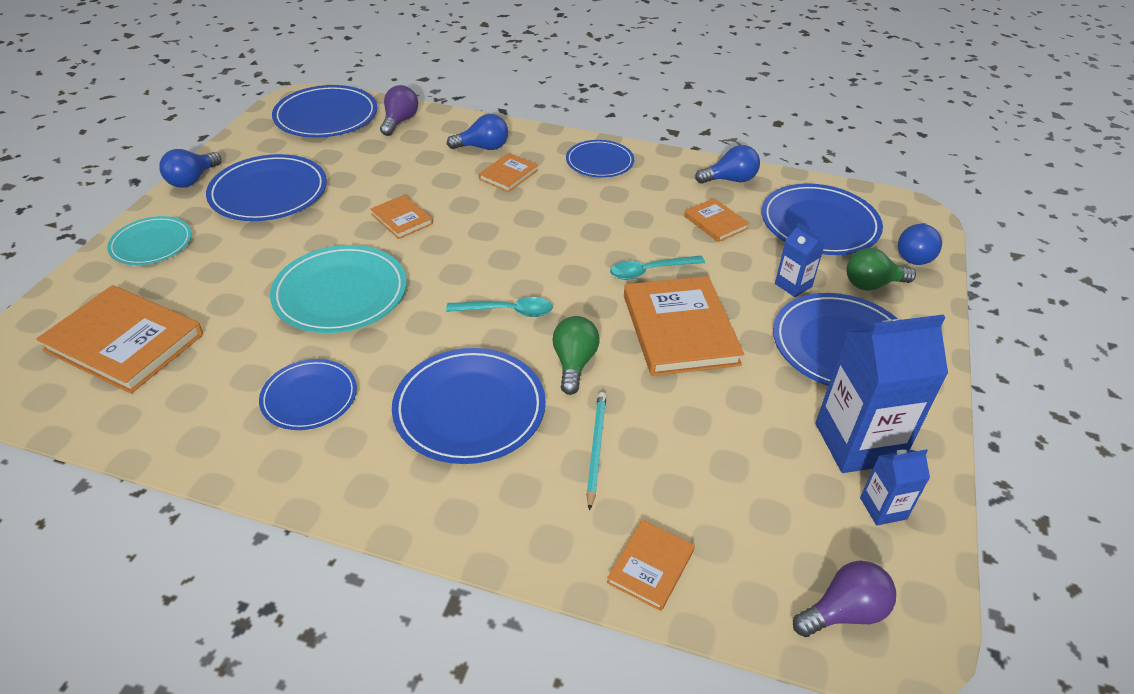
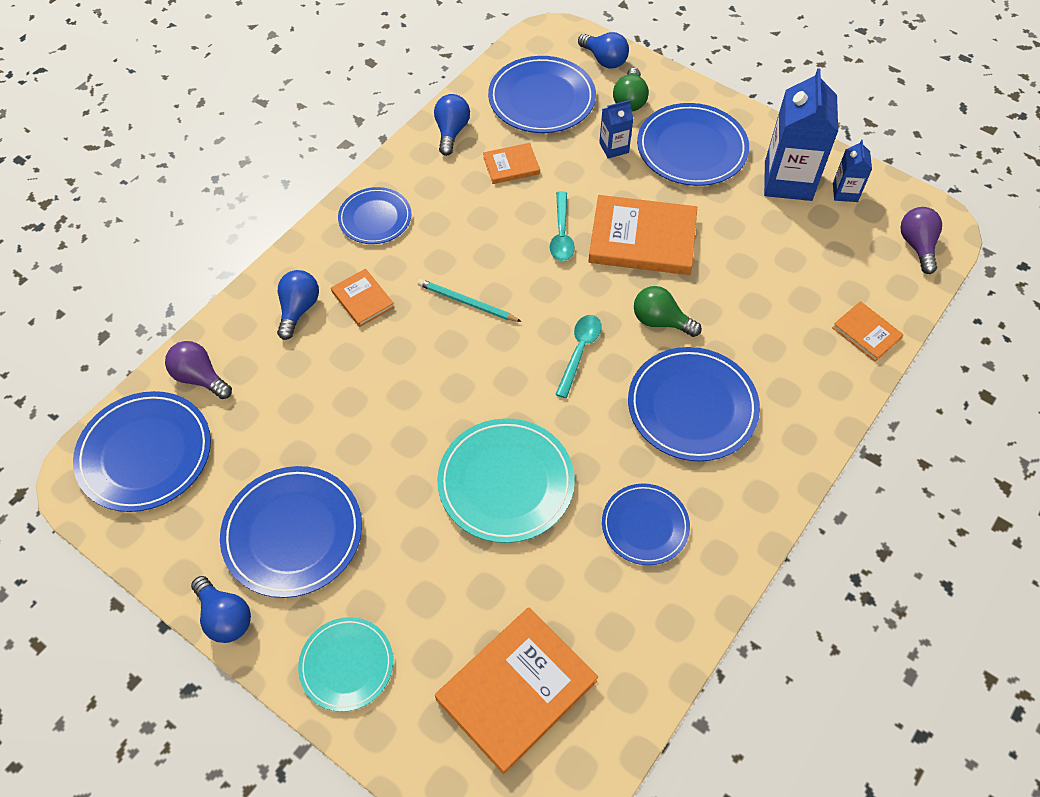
camera: 70 degrees left, 15 degrees up
orange book [370,195,433,239] -> none
turquoise pencil [586,392,606,511] -> turquoise pencil moved to [418,279,522,322]

